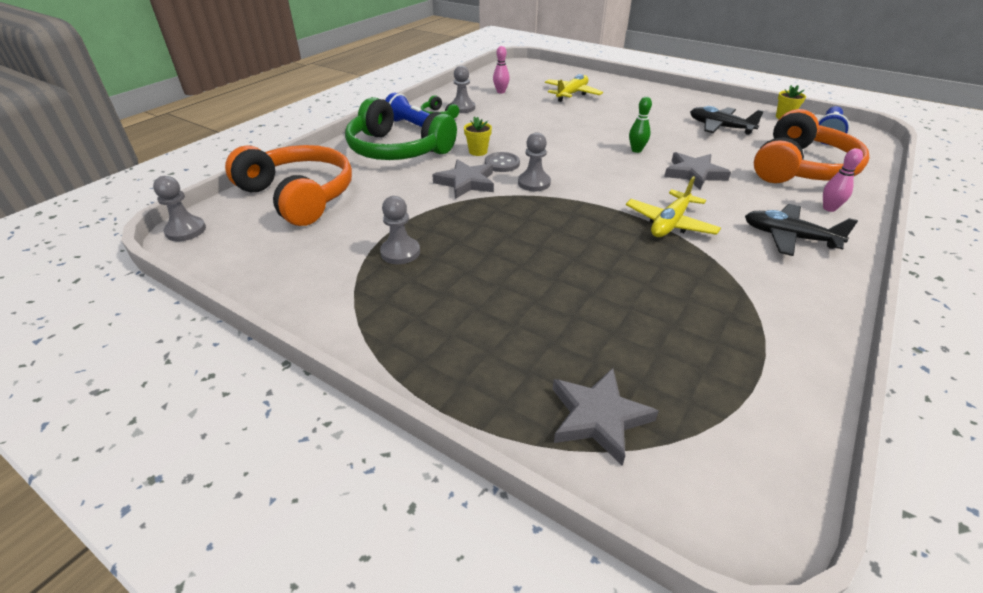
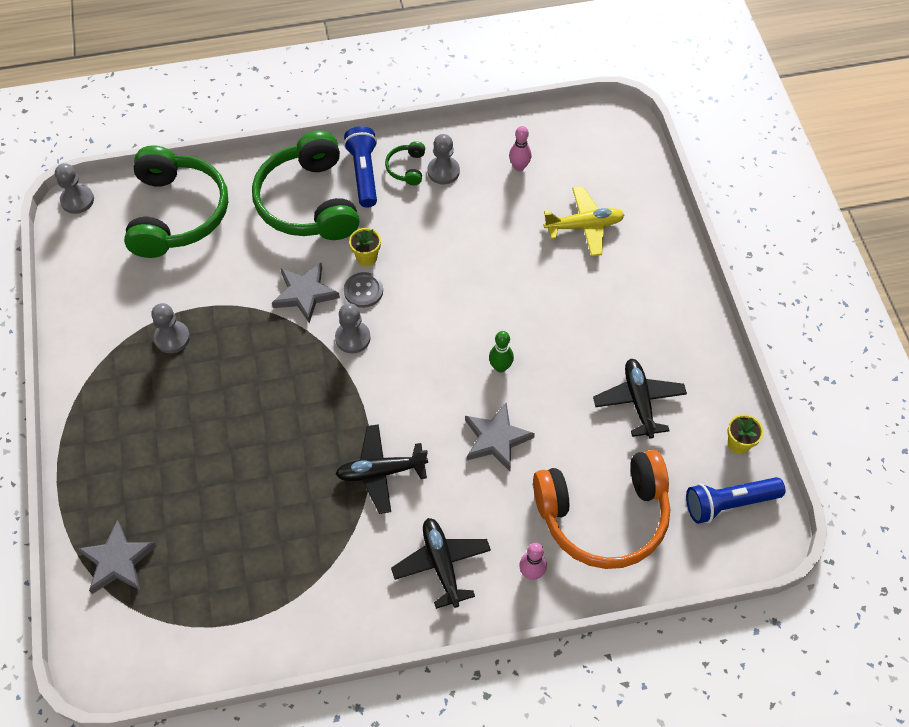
camera: 45 degrees right, 20 degrees up
orange headphones [225,145,352,226] -> green headphones [124,145,228,258]
yellow plane [626,176,721,237] -> black plane [336,424,428,514]

